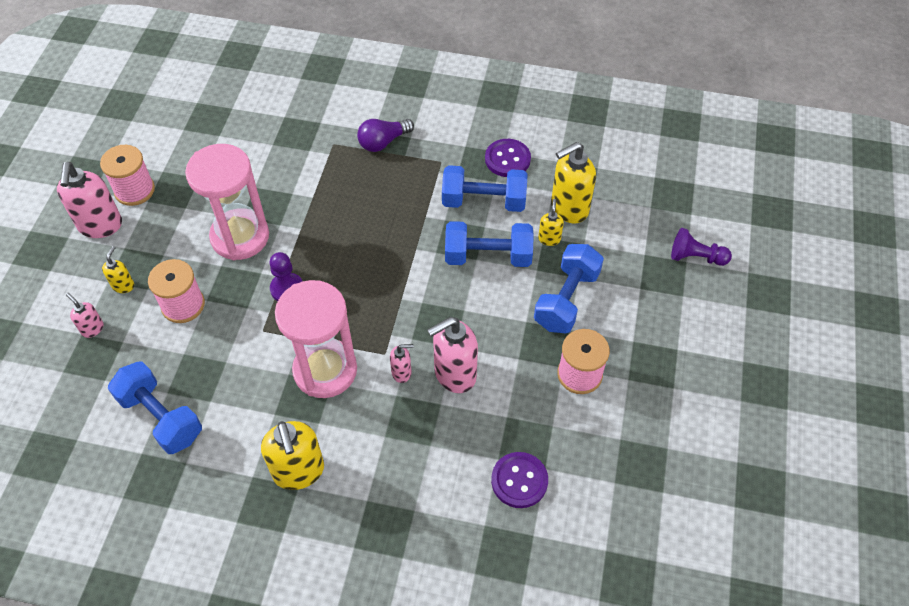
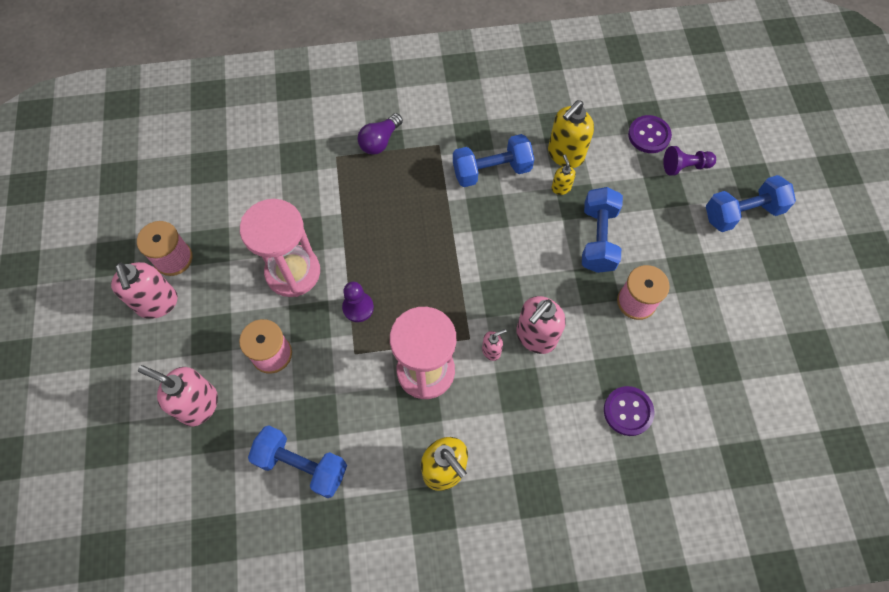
camera: 20 degrees left, 10 degrees up
pink soap dispenser [66,293,104,338] -> pink soap dispenser [138,365,218,426], size x1.99
yellow soap dispenser [102,246,134,293] -> none
blue dumbbell [445,221,534,267] -> blue dumbbell moved to [706,175,796,232]
purple button [485,139,531,177] -> purple button moved to [628,115,672,153]

